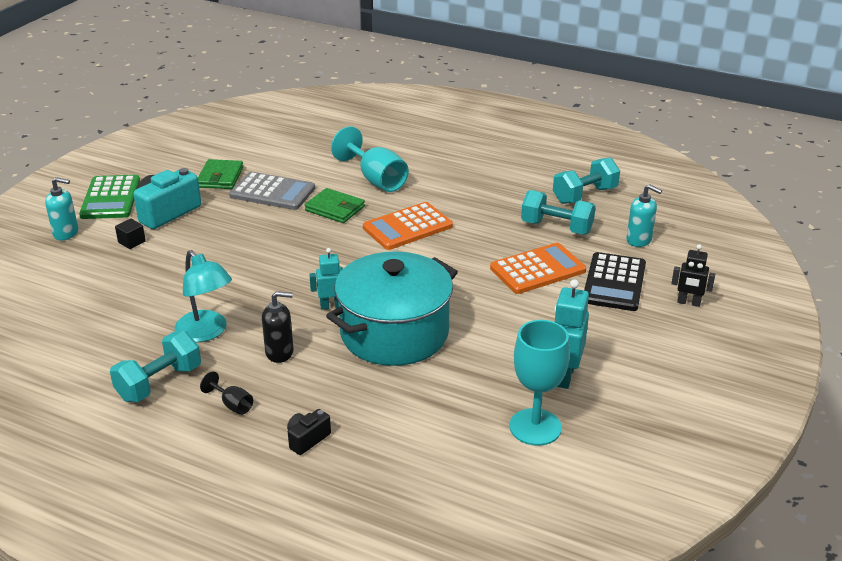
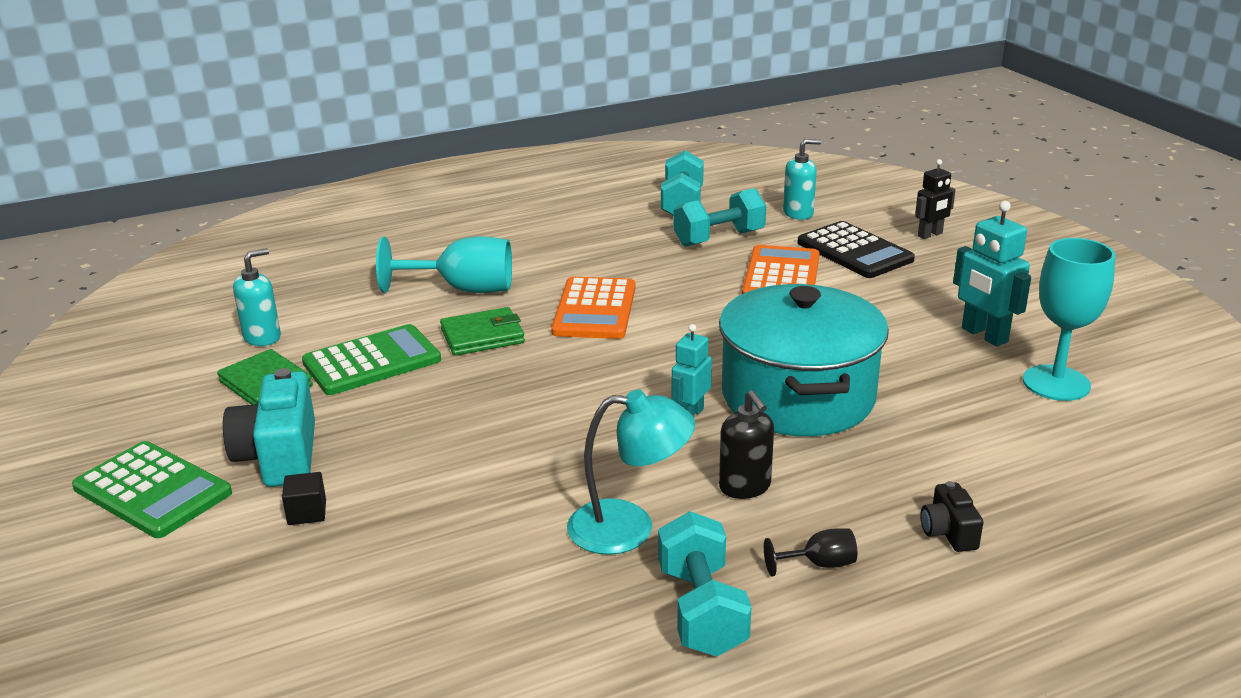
camera: 50 degrees left, 5 degrees down
turquoise soap dispenser [45,177,78,240] -> turquoise soap dispenser moved to [233,248,281,346]
grey calculator [229,172,315,210] -> green calculator [302,324,441,395]
black soap dispenser [262,291,294,363] -> black soap dispenser turned 120 degrees clockwise [719,390,774,499]

